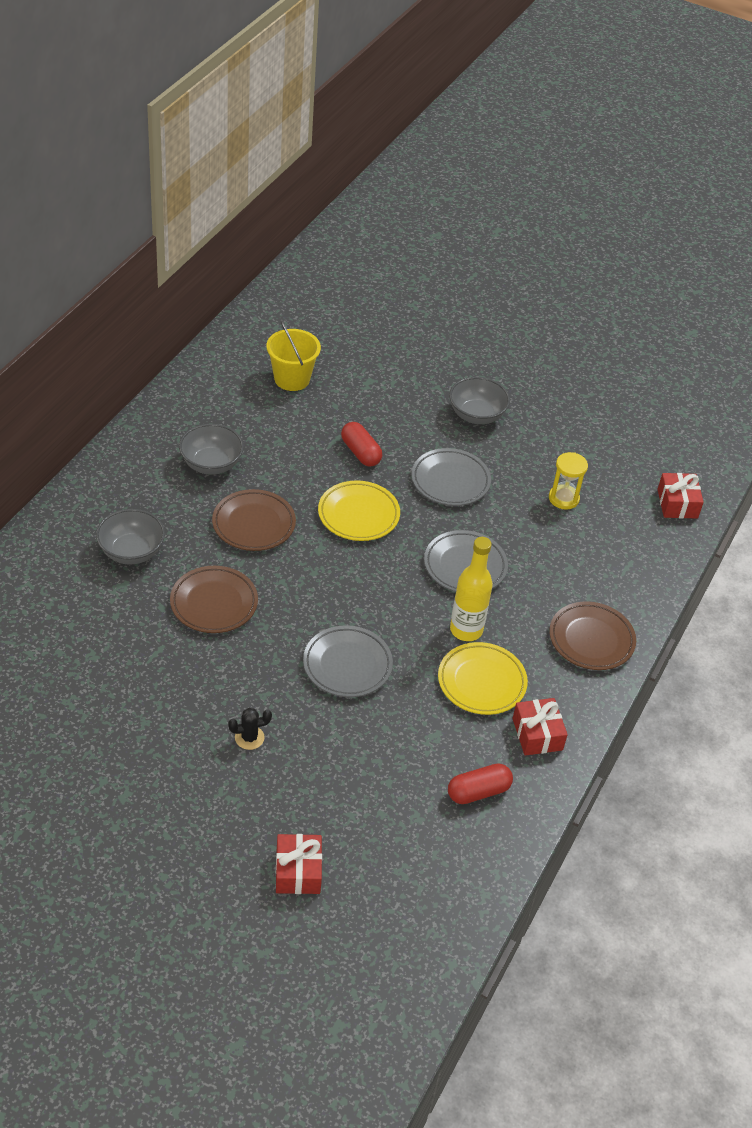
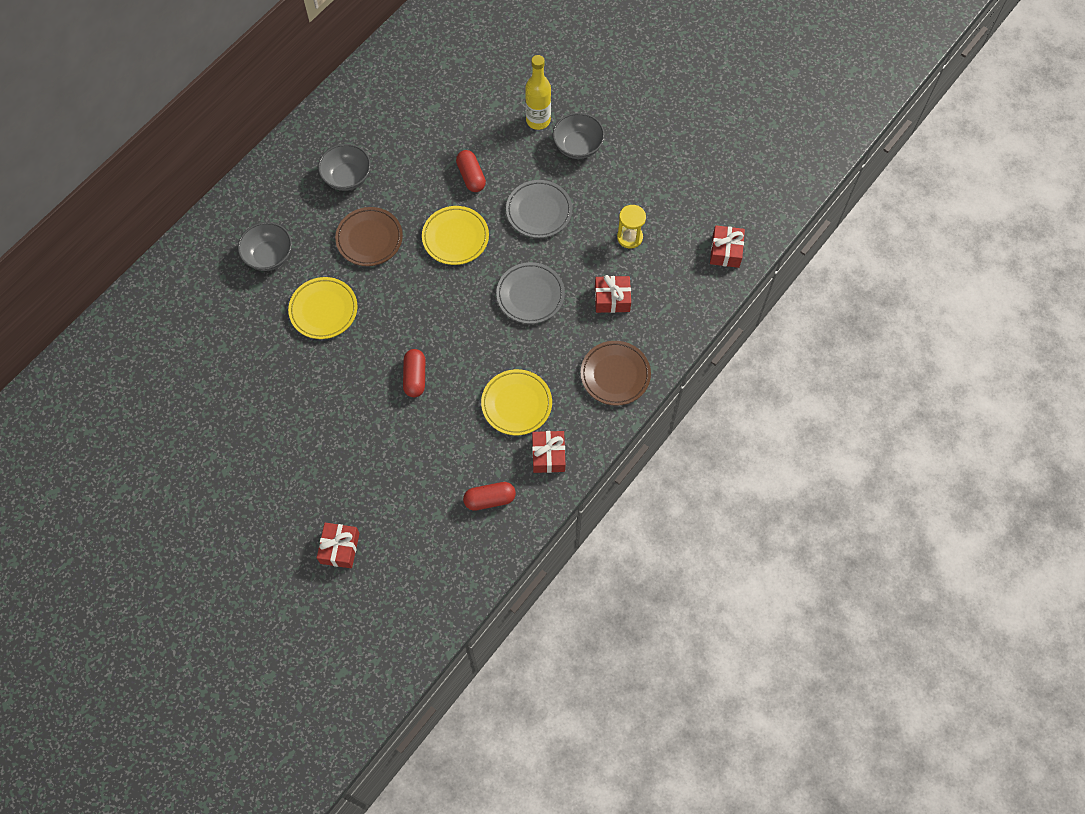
camera: 15 degrees right, 20 degrees up
brown plate [170,566,258,633] -> yellow plate [288,277,358,339]
black cactus [228,708,272,750] -> none
yellow bucket [266,320,321,391] -> none
grey plate [303,625,393,697] -> red capsule [403,349,425,397]
yellow bottle [450,537,492,641] -> yellow bottle moved to [525,55,551,130]
none -> red gift [595,275,631,313]

